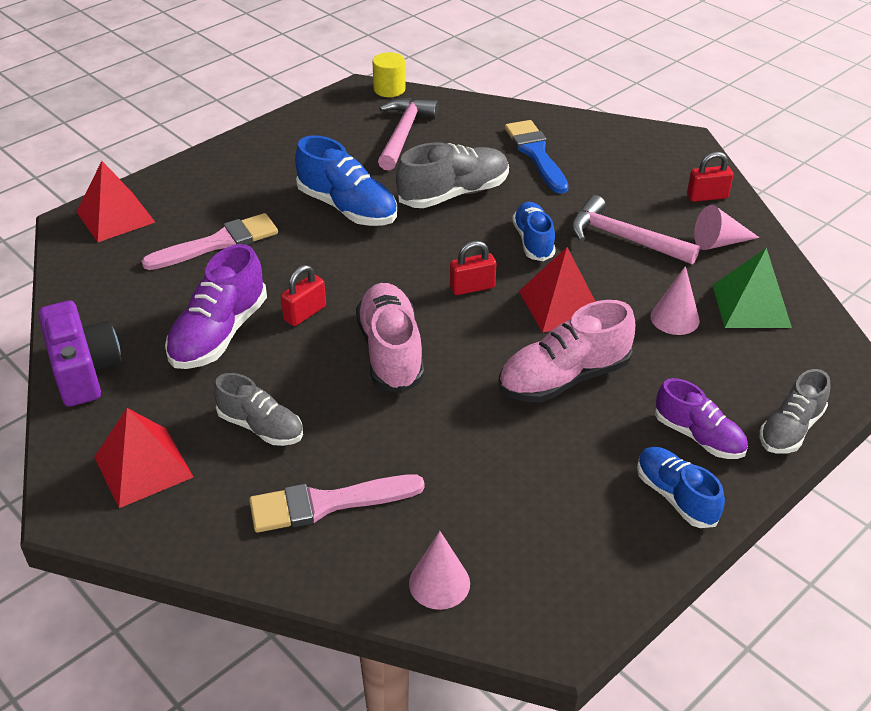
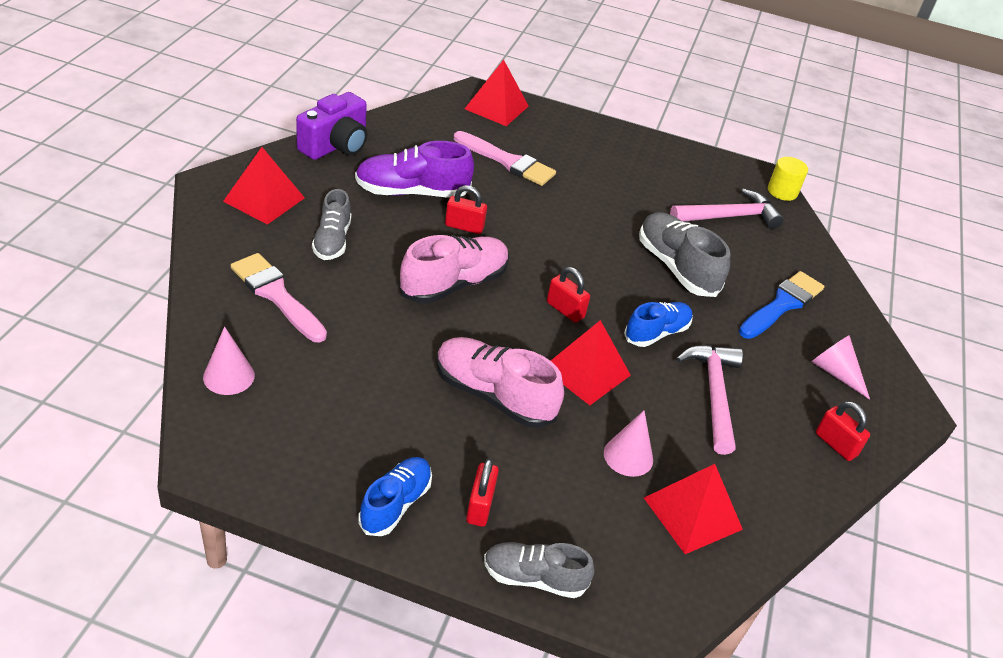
camera: 55 degrees right, 0 degrees up
blue shoe [295,135,397,226] -> none
grey shoe [396,142,509,208] -> grey shoe turned 150 degrees counterclockwise [639,212,730,297]
purple shoe [655,378,748,459] -> red padlock [466,458,499,527]
pink cone [694,205,760,250] -> pink cone moved to [812,335,870,400]
green pyramid [713,248,792,328] -> red pyramid [644,464,743,554]

